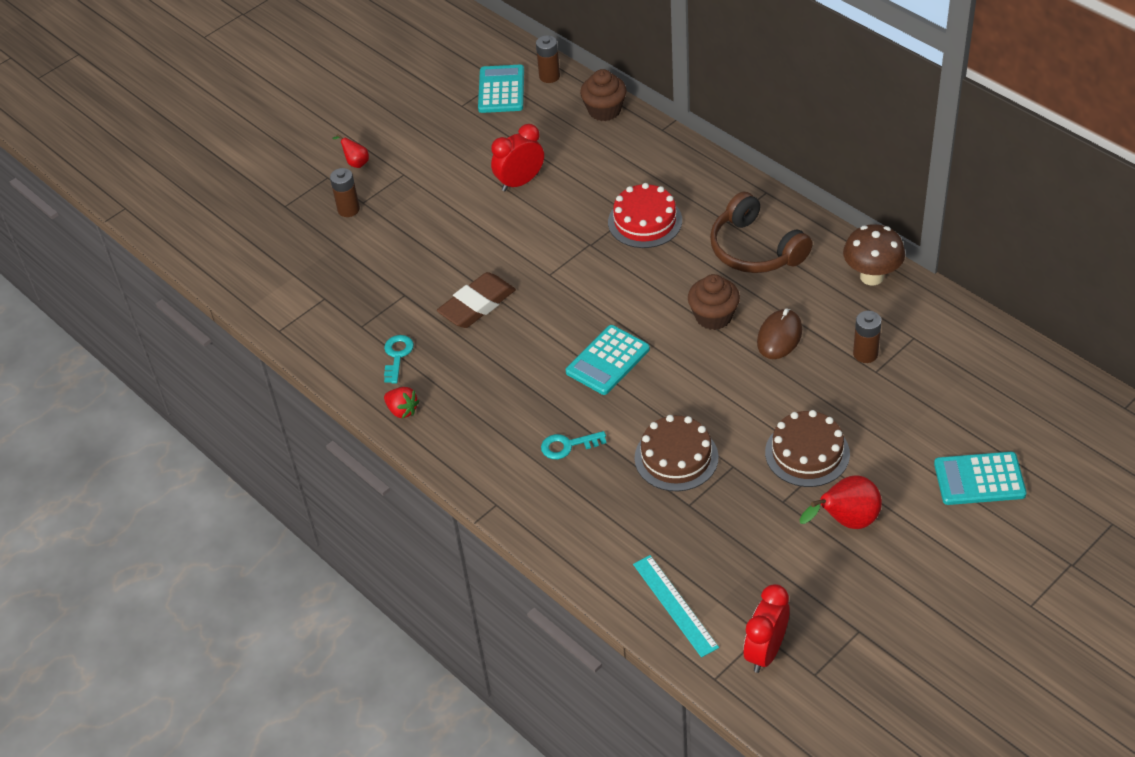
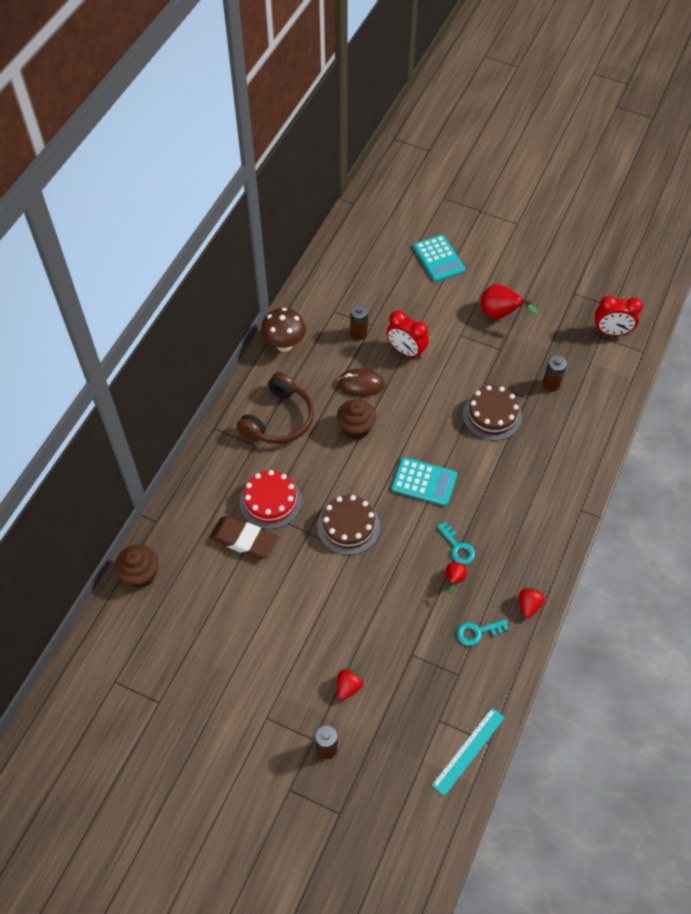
camera: 115 degrees left, 10 degrees up
red pear [332,133,369,168] -> red pear moved to [445,562,467,594]
brown eraser [437,272,516,328] -> brown eraser moved to [210,516,278,559]
turquoise calculator [478,65,524,113] -> none
red clock [491,124,544,191] -> red clock moved to [387,310,429,359]
brown battery [536,35,560,83] -> brown battery moved to [542,356,567,392]
turquoise key [541,431,606,459] -> turquoise key moved to [437,522,475,564]
turquoise ruler [633,555,719,658] -> turquoise ruler moved to [431,708,505,796]
brown cake [765,410,850,487] -> brown cake moved to [317,495,380,555]
none -> red strawberry [337,668,364,700]

